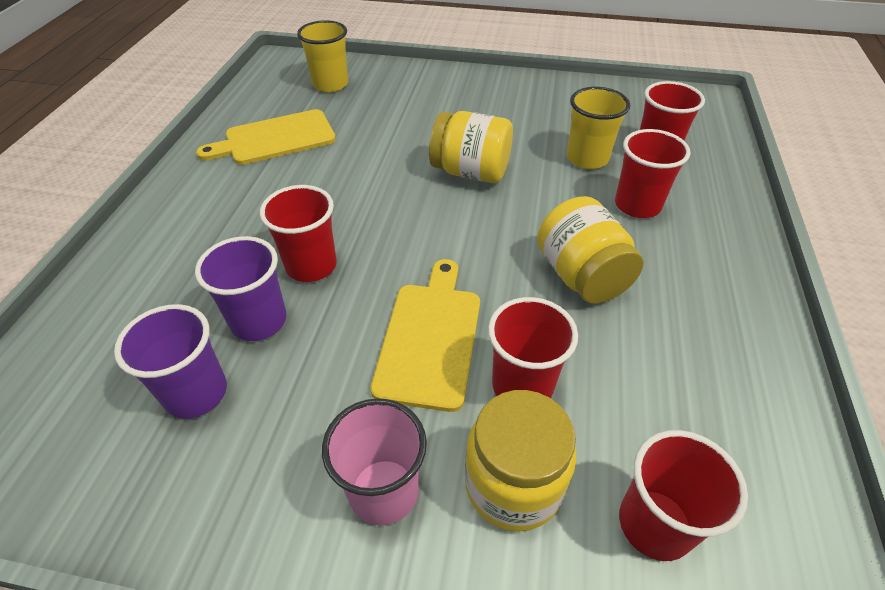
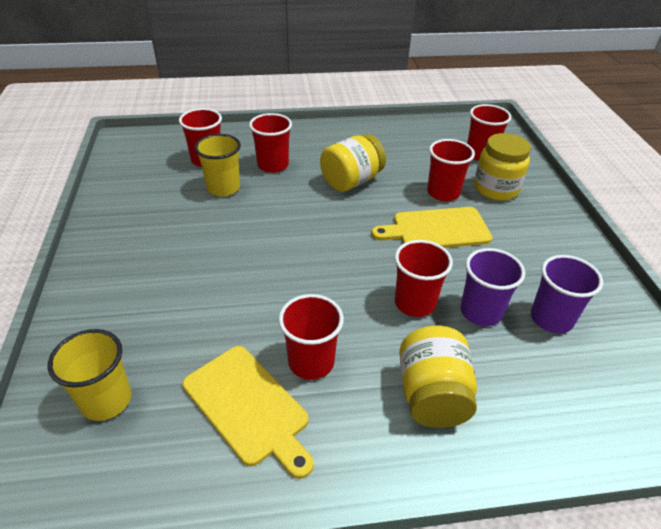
camera: 110 degrees left, 5 degrees down
pink cup [322,398,427,526] -> none
yellow jar [429,111,513,183] -> yellow jar moved to [399,325,477,428]
none -> red cup [278,294,344,380]

